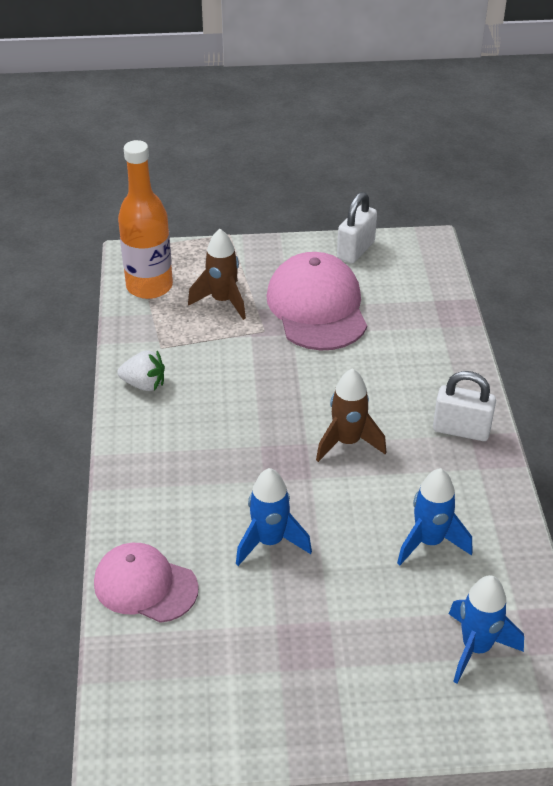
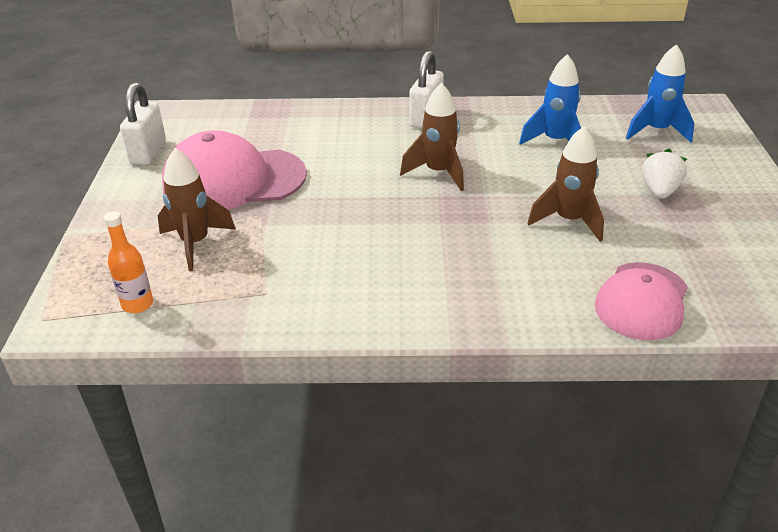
camera: 85 degrees left, 5 degrees down
white strawberry [117,350,165,391] -> white strawberry moved to [642,149,687,199]
orange bottle [118,140,173,299] -> orange bottle [104,211,153,313], size x0.49
blue rocket [236,468,312,566] -> brown rocket [527,126,604,242]
white padlock [337,192,377,263] -> white padlock turned 60 degrees clockwise [120,83,166,165]

